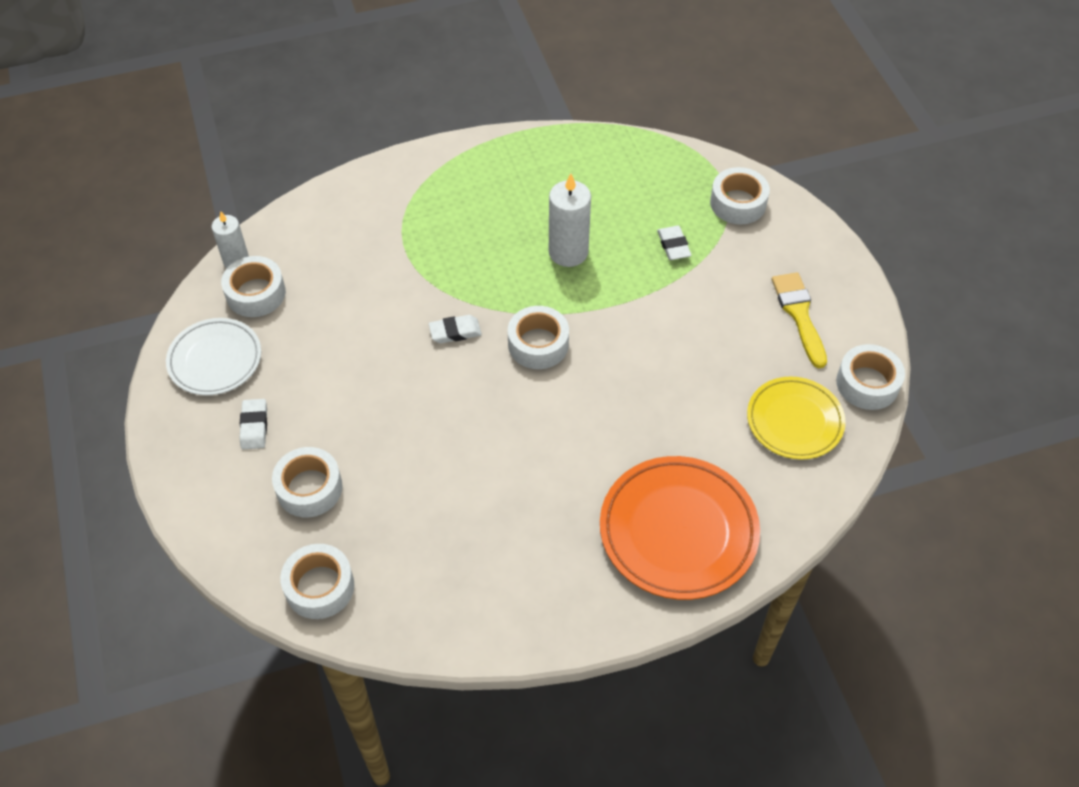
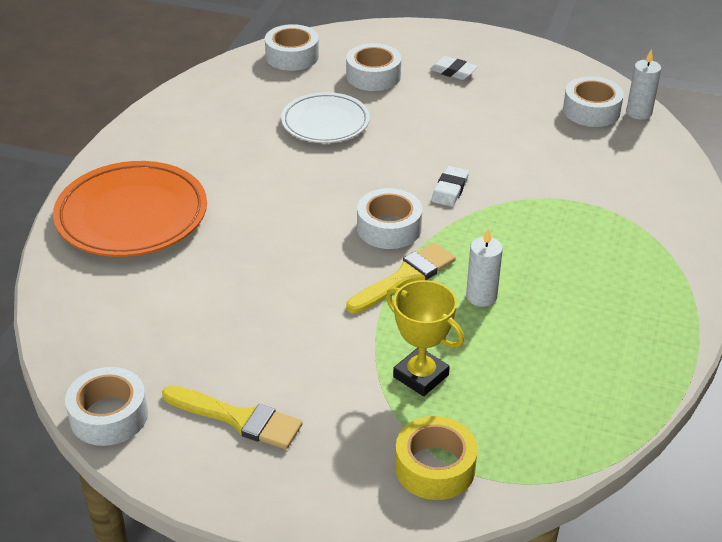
camera: 125 degrees right, 15 degrees down
white plate [166,318,261,395] -> white plate moved to [281,92,370,143]
white candle [549,173,591,267] -> white candle [466,228,503,307], size x0.66
white eraser [657,226,692,260] -> yellow trophy [386,280,464,396]
white tape [710,167,770,224] -> yellow tape [395,416,478,500]
yellow plate [747,377,846,460] -> none
none -> yellow brush [346,242,456,314]

